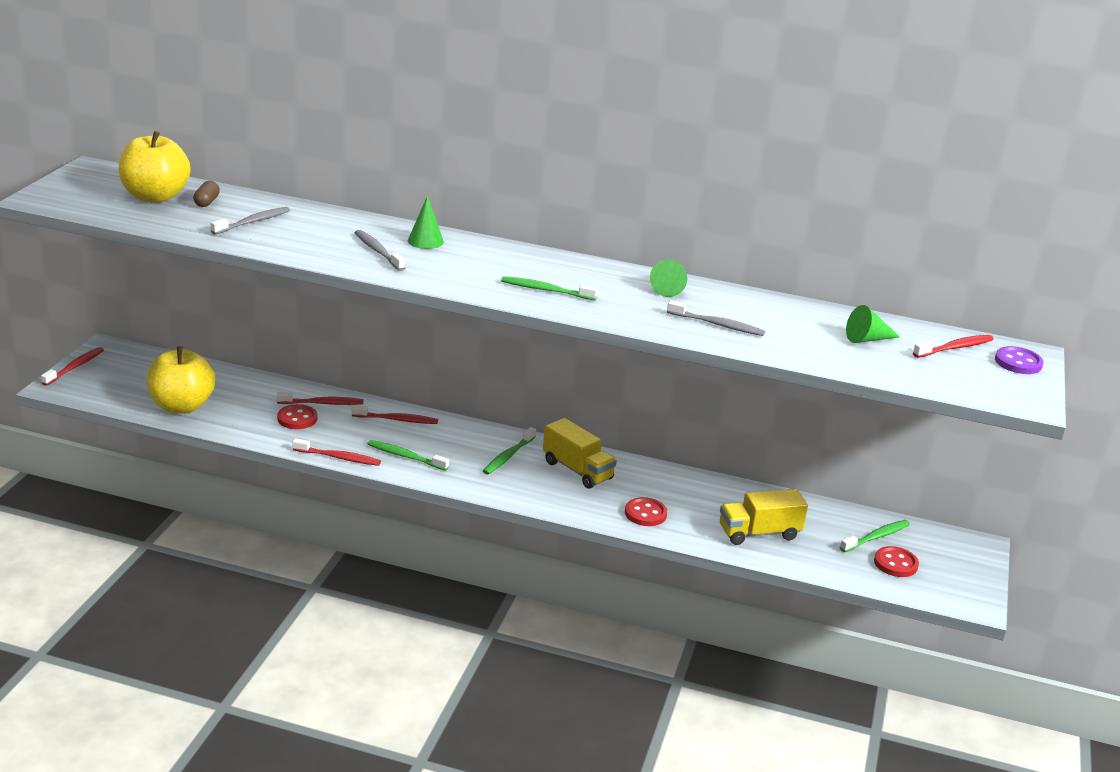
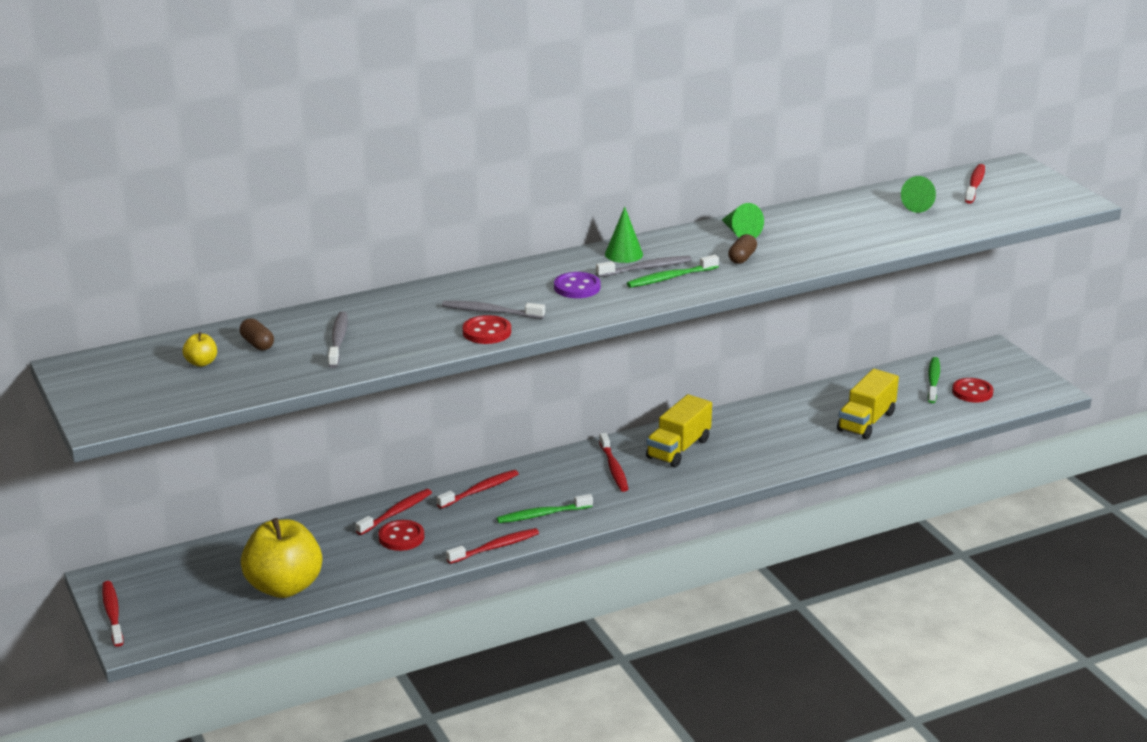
camera: 40 degrees left, 0 degrees up
yellow apple [119,131,190,203] -> yellow apple [182,332,217,367], size x0.40
green cone [408,196,444,249] -> green cone moved to [605,207,643,263]
green toothbrush [483,427,536,474] -> red toothbrush [599,433,628,492]
yellow truck [543,418,617,489] -> yellow truck turned 120 degrees clockwise [646,394,712,467]
red button [625,497,667,526] -> red button moved to [463,315,511,344]
grey toothbrush [667,300,765,336] -> grey toothbrush moved to [596,256,692,277]
purple button [995,346,1044,374] -> purple button moved to [554,272,600,298]
none -> brown capsule [728,234,757,264]

